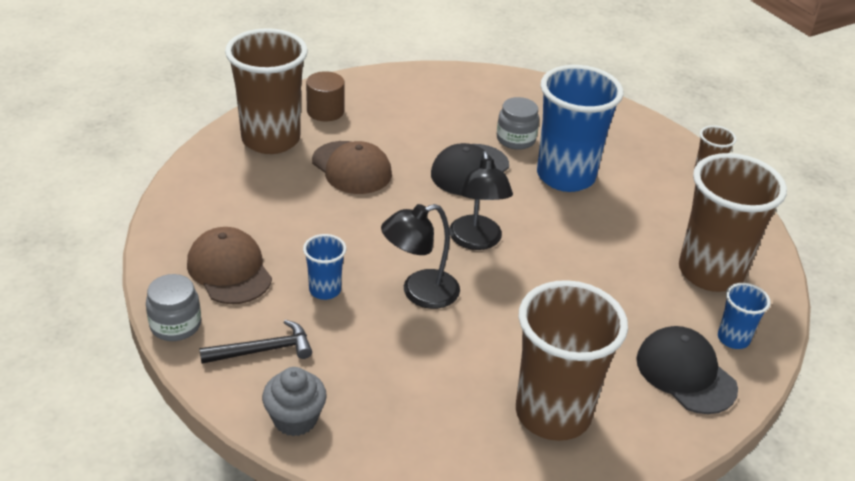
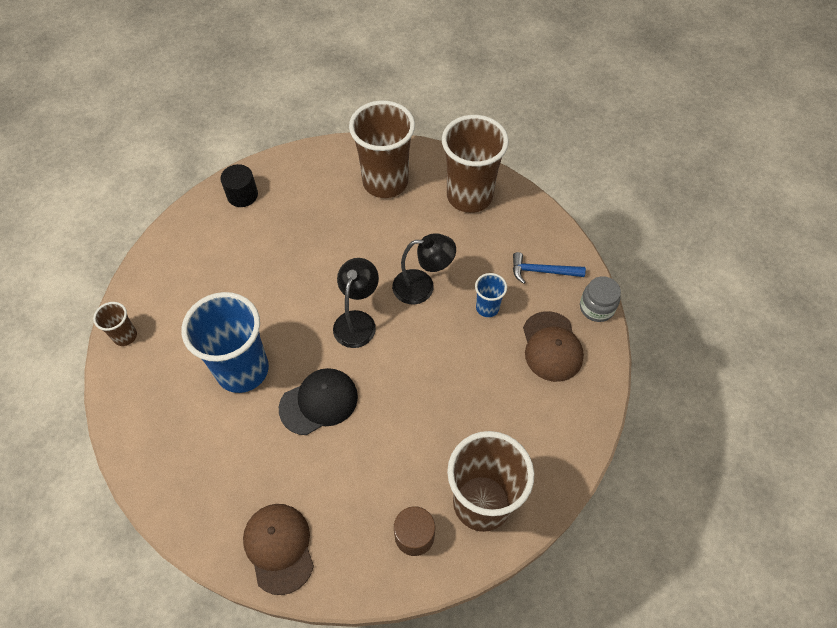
camera: 155 degrees left, 20 degrees up
black hammer [199,320,312,364] -> blue hammer [513,252,586,284]
grey cupcake [262,367,327,436] -> none
brown cap [312,141,392,194] -> brown cap moved to [243,504,314,595]
grey jar [497,97,539,150] -> none
black cap [636,326,738,414] -> none
brown cup [679,153,787,292] -> brown cup moved to [442,115,509,213]
blue cup [718,283,771,349] -> black cylinder [220,164,258,207]

